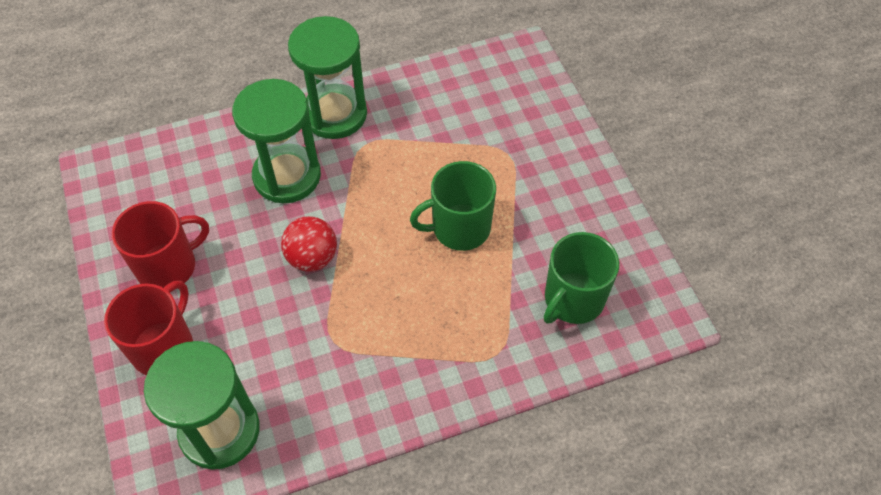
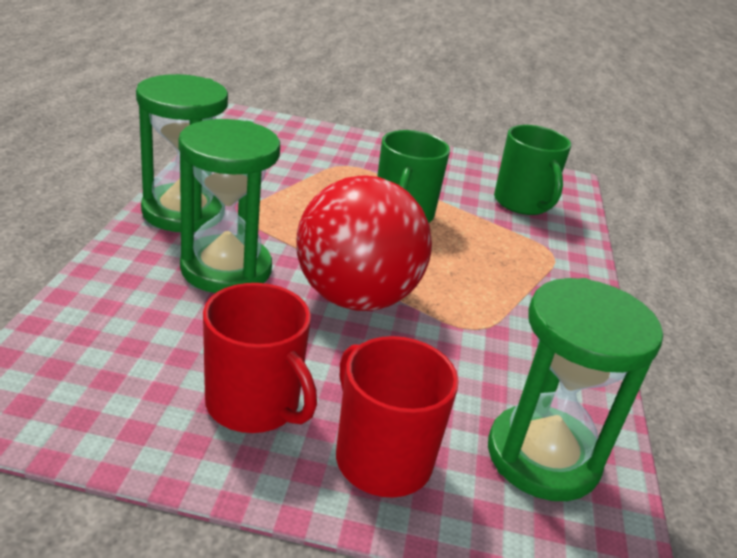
camera: 65 degrees left, 25 degrees down
red mug [112,201,209,288] -> red mug turned 135 degrees clockwise [203,283,317,433]
red ball [281,216,337,272] -> red ball [296,175,432,311], size x1.87

